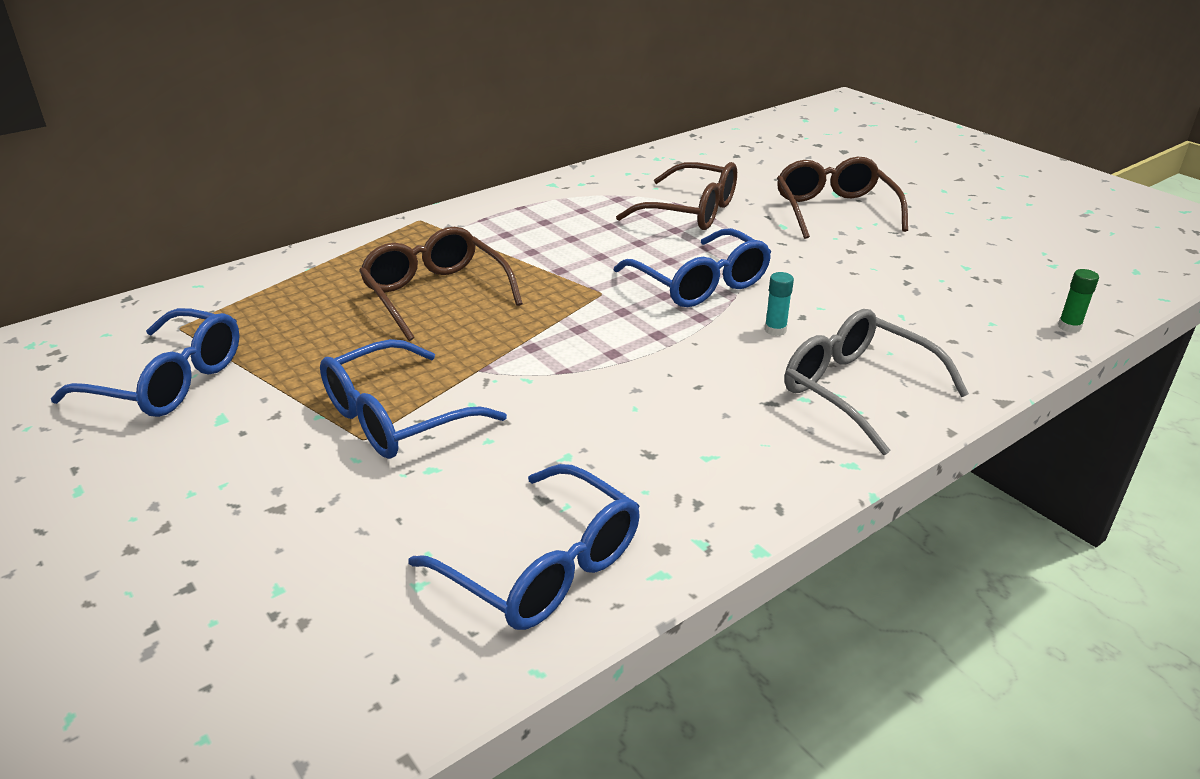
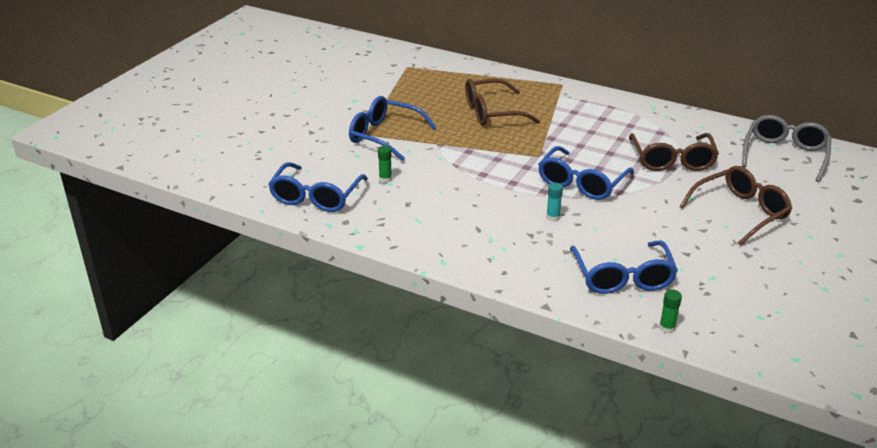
camera: 65 degrees right, 0 degrees up
blue glasses [51,308,240,417] -> blue glasses moved to [570,241,678,294]
brown glasses [359,227,523,341] -> brown glasses turned 135 degrees counterclockwise [465,79,540,126]
grey glasses [785,309,969,455] -> grey glasses moved to [742,115,831,182]
none -> green glue stick [378,146,392,183]

